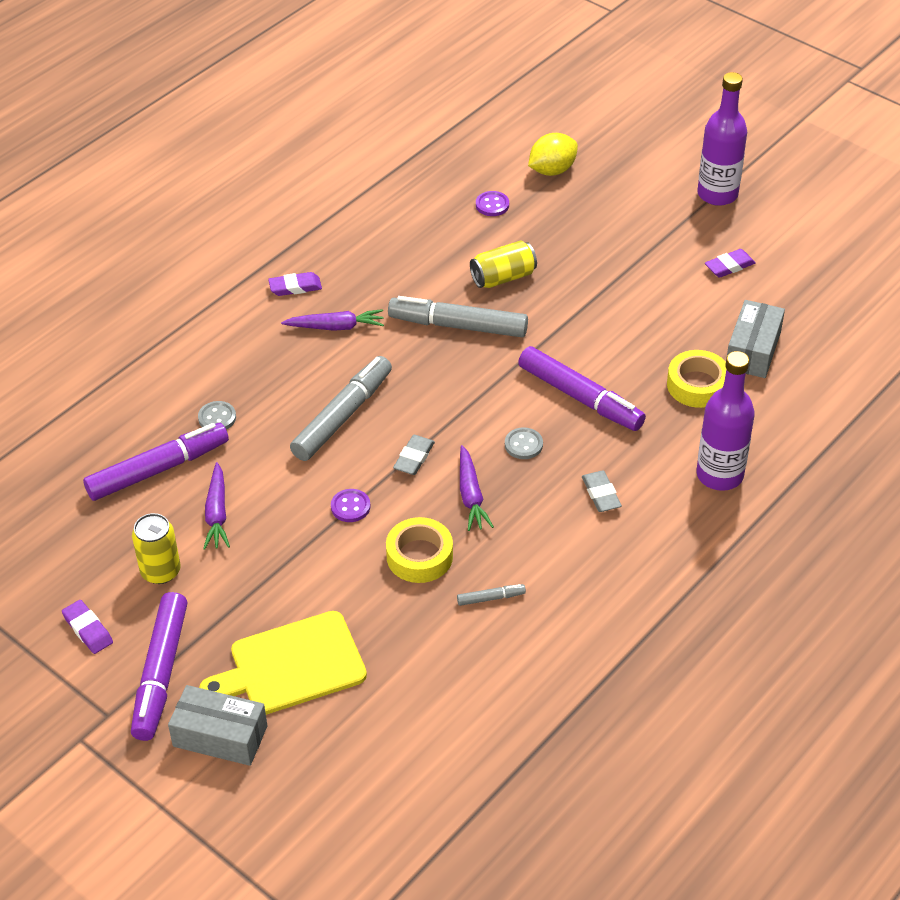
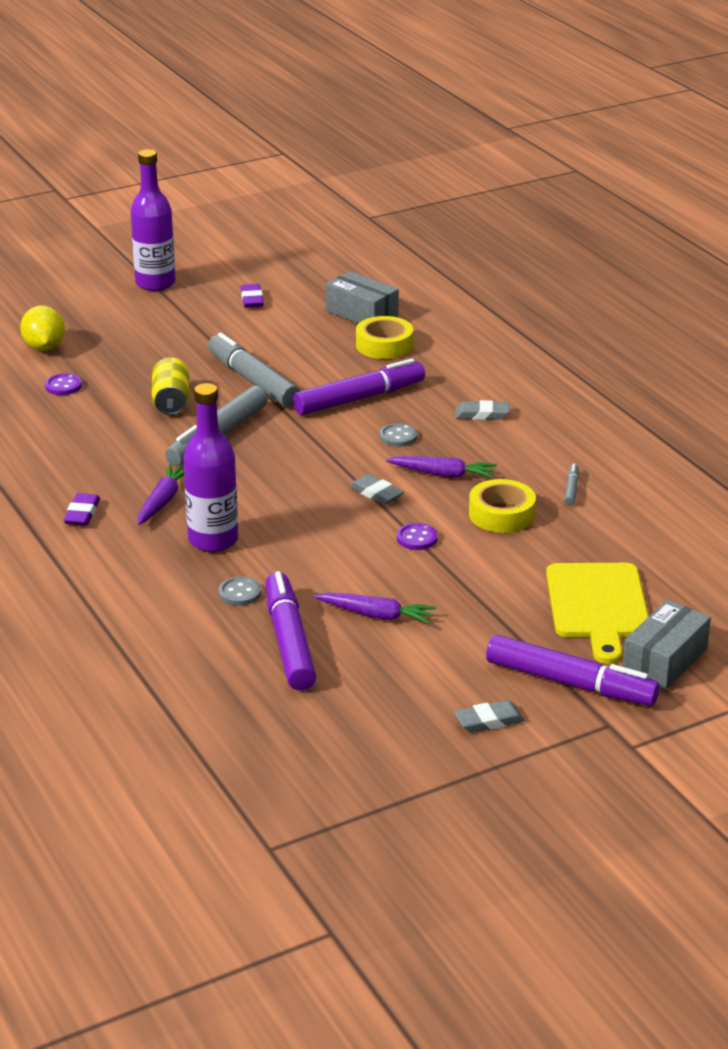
camera: 70 degrees left, 15 degrees down
purple eraser [62,600,113,654] -> grey eraser [454,700,525,733]
yellow can [132,513,181,584] -> none
grey marker [290,356,392,461] -> grey marker moved to [208,333,300,407]
purple bottle [696,351,755,491] -> purple bottle moved to [183,383,238,552]

